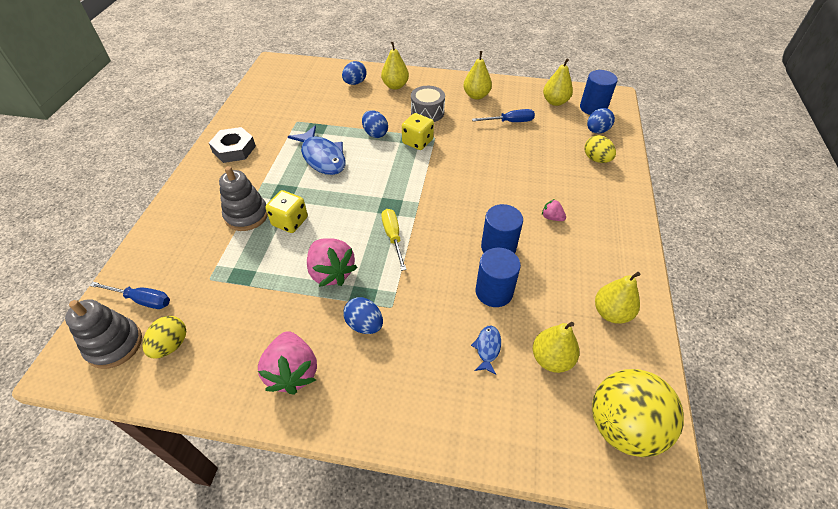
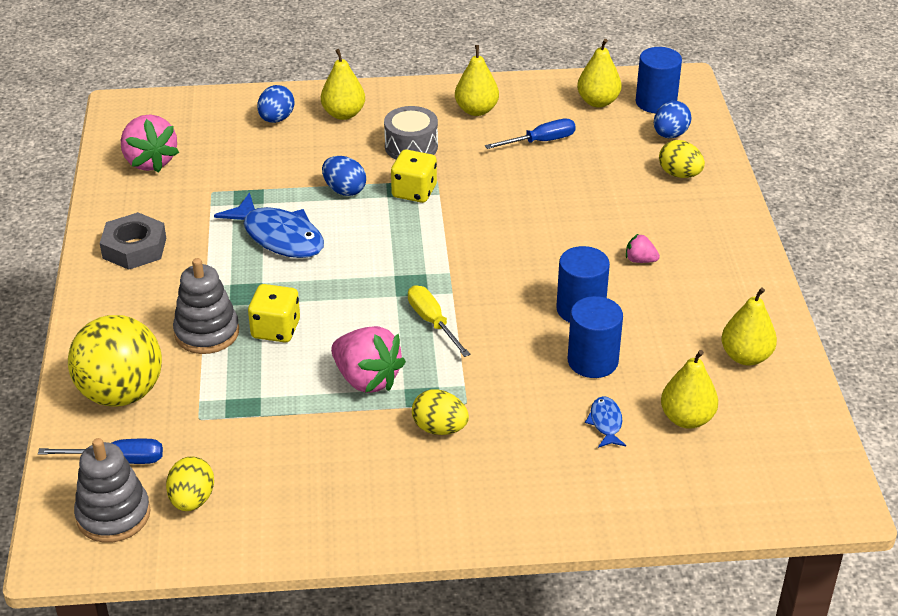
camera: 15 degrees left, 10 degrees down
pink strawberry [258,331,317,395] -> pink strawberry moved to [121,115,179,173]
blue egg [343,297,383,334] -> yellow egg [412,390,469,435]
yellow ball [592,369,684,457] -> yellow ball moved to [68,315,162,407]

